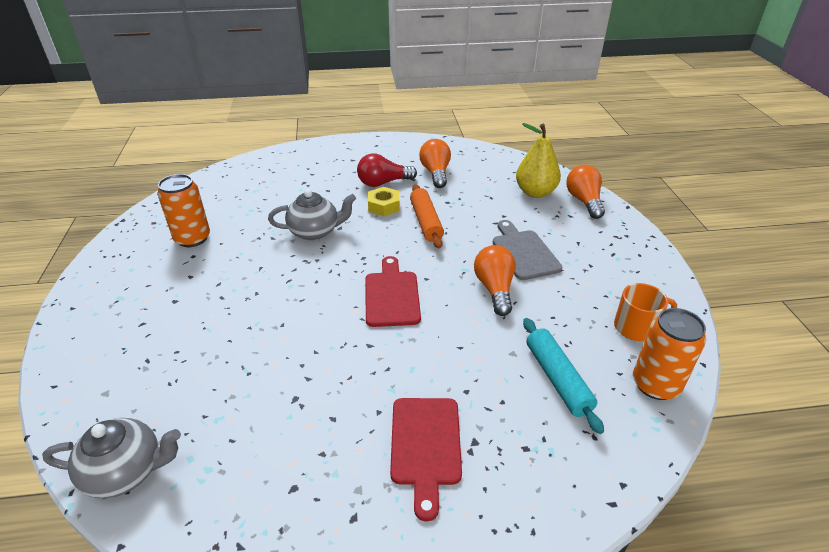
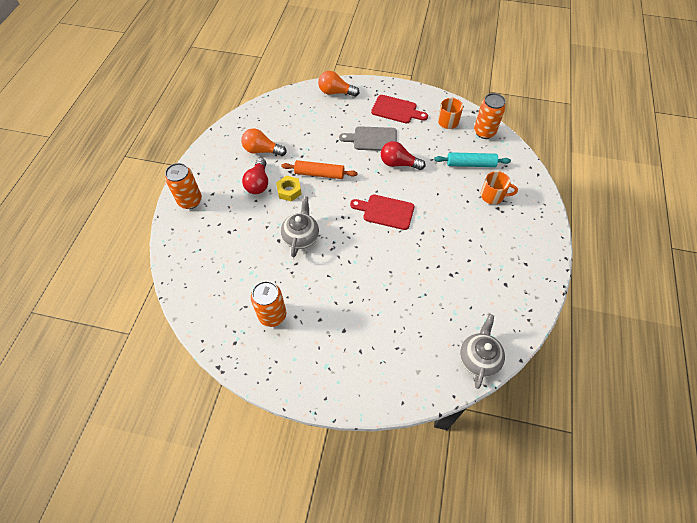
camera: 70 degrees left, 20 degrees up
red cutting board [390,398,462,521] -> red cutting board moved to [371,95,428,123]
orange light bulb [474,245,516,316] -> red light bulb [381,141,425,170]
yellow pear [516,123,561,198] -> none
none -> orange can [165,163,202,209]
none -> orange mug [481,171,518,204]

